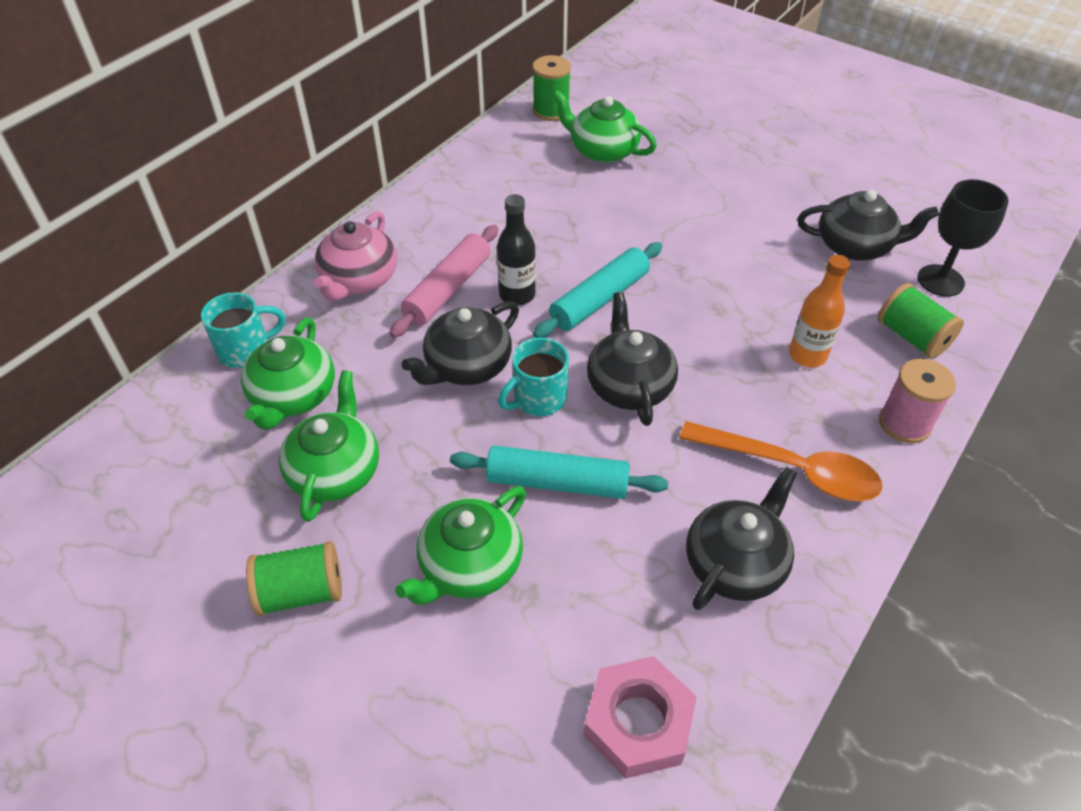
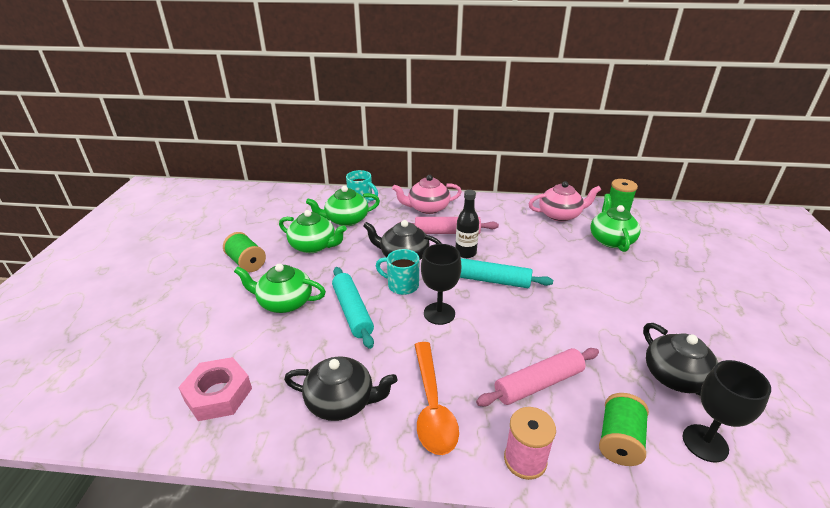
camera: 60 degrees right, 15 degrees down
green teapot [279,370,379,522] -> green teapot turned 45 degrees clockwise [279,210,347,253]
black teapot [587,292,678,426] -> black goblet [421,244,461,325]
orange bottle [789,255,850,367] -> pink rolling pin [476,348,599,407]
none -> pink teapot [529,181,601,222]

